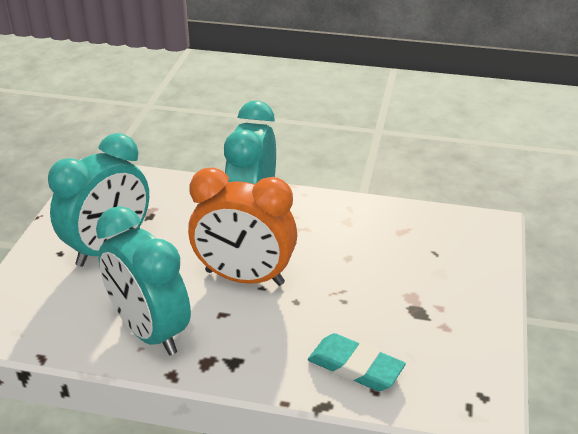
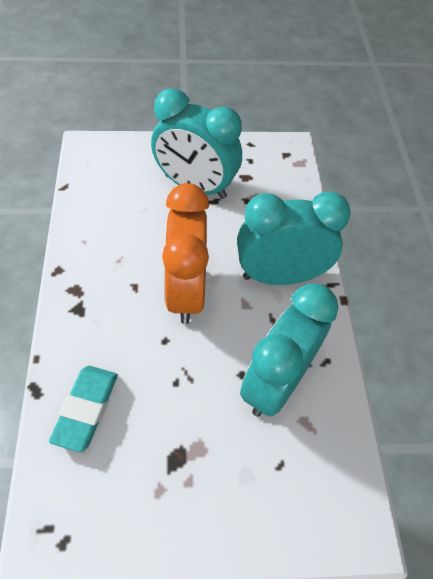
camera: 70 degrees right, 20 degrees up
turquoise clock [96,206,191,355] -> turquoise clock moved to [240,283,338,417]

